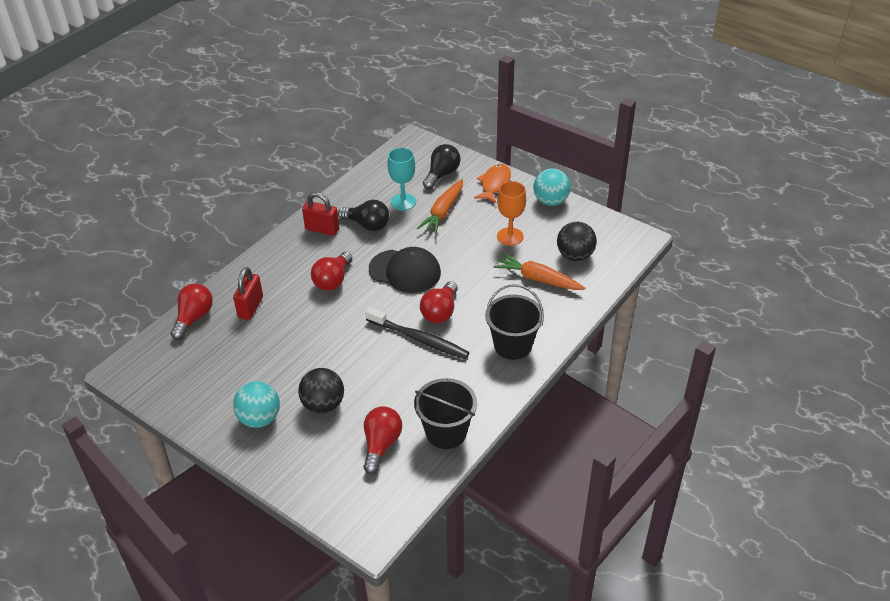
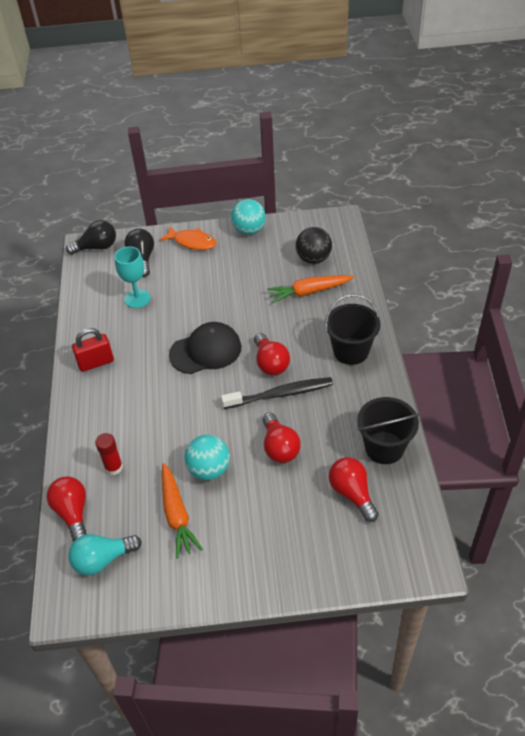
camera: 40 degrees left, 5 degrees up
red padlock [233,267,263,320] -> red glue stick [95,433,123,475]
turquoise ball [233,381,280,428] -> turquoise ball moved to [184,435,230,480]
black ball [298,368,344,414] -> none
red light bulb [311,251,352,291] -> red light bulb moved to [263,412,301,463]
black light bulb [338,200,389,231] -> black light bulb moved to [66,220,116,255]
orange carrot [417,179,463,234] -> orange carrot moved to [162,463,203,558]
orange fish [474,164,511,203] -> orange fish turned 135 degrees clockwise [160,226,216,250]
orange goblet [497,181,526,246] -> none
none -> turquoise light bulb [68,534,142,575]

